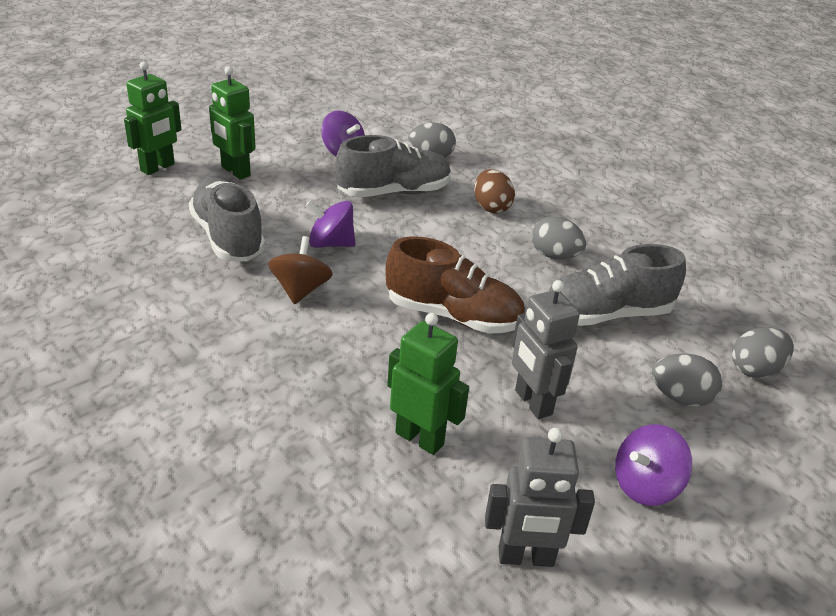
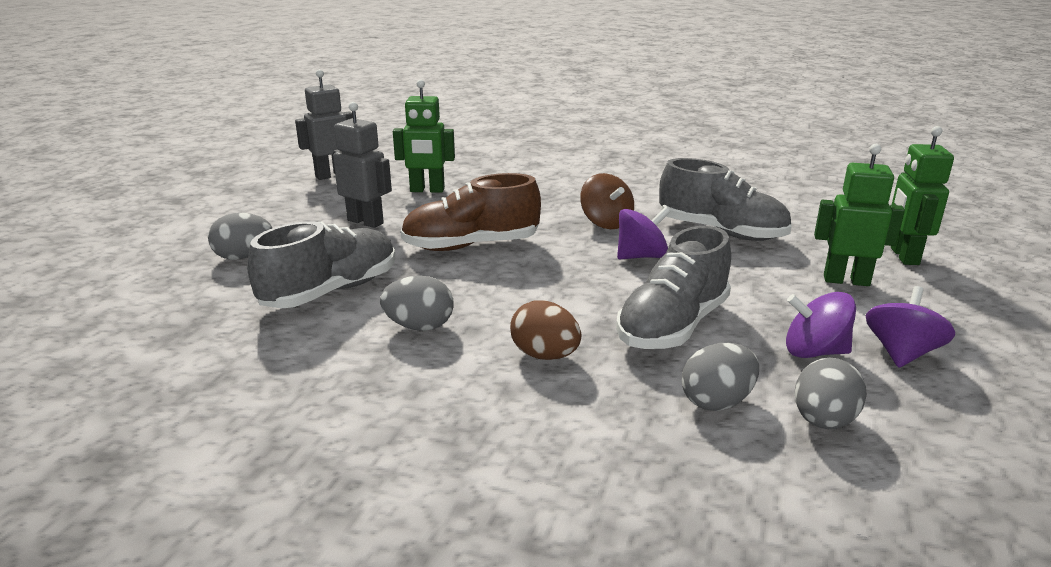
camera: 150 degrees right, 10 degrees down
purple spinning top [615,424,692,506] -> purple spinning top moved to [866,286,955,368]
grey egg [732,327,794,378] -> grey egg moved to [795,358,867,429]

